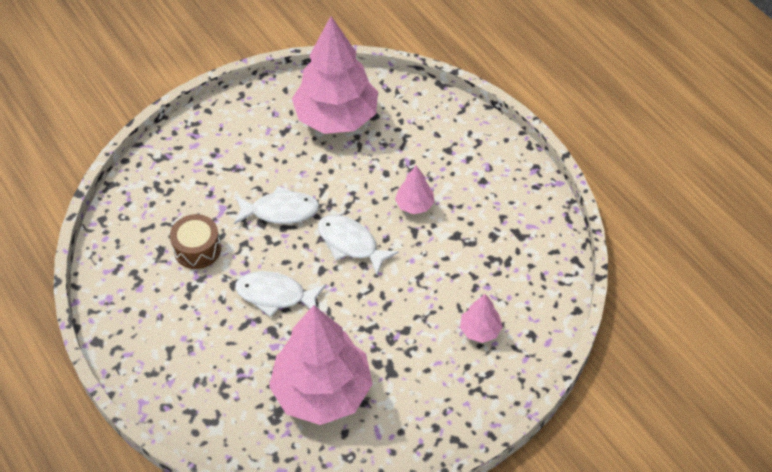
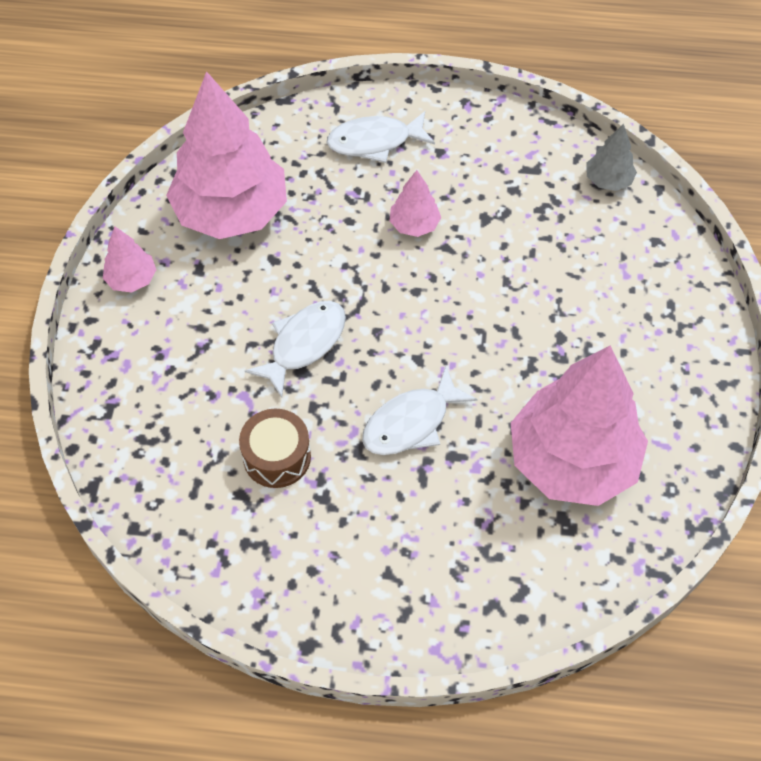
camera: 50 degrees left, 5 degrees up
white fish [318,215,399,275] -> white fish moved to [327,111,435,163]
pink tree [460,294,503,343] -> pink tree moved to [103,226,156,293]
none -> grey tree [586,124,637,191]

